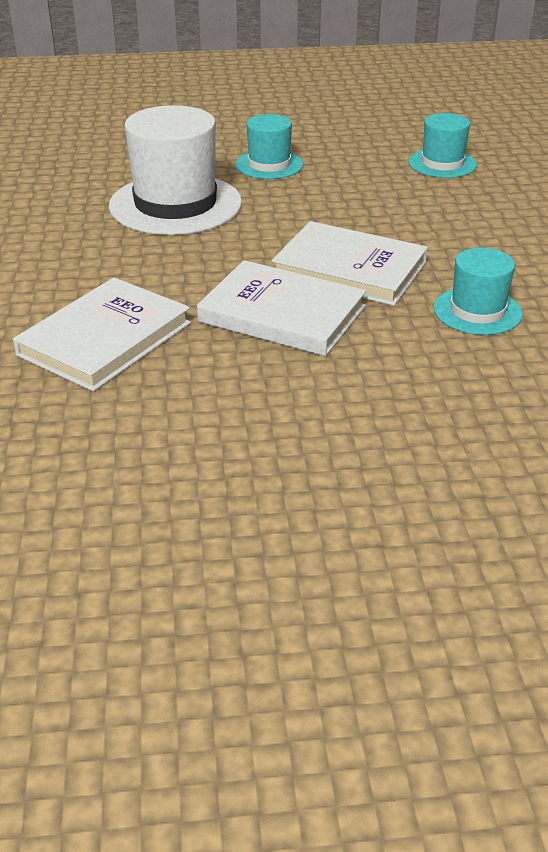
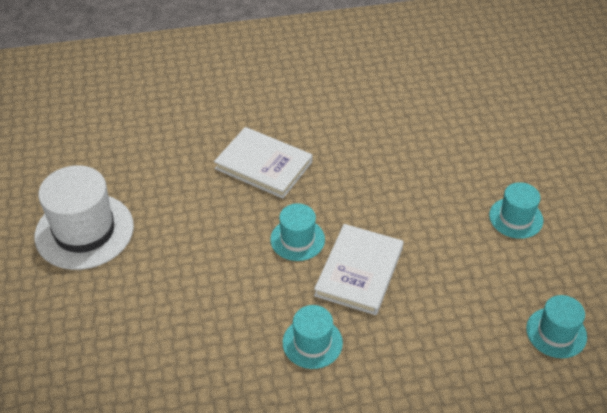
camera: 85 degrees right, 10 degrees up
white hat [109,105,242,235] -> white hat moved to [35,165,134,270]
white book [197,260,366,356] -> turquoise hat [270,203,325,261]

